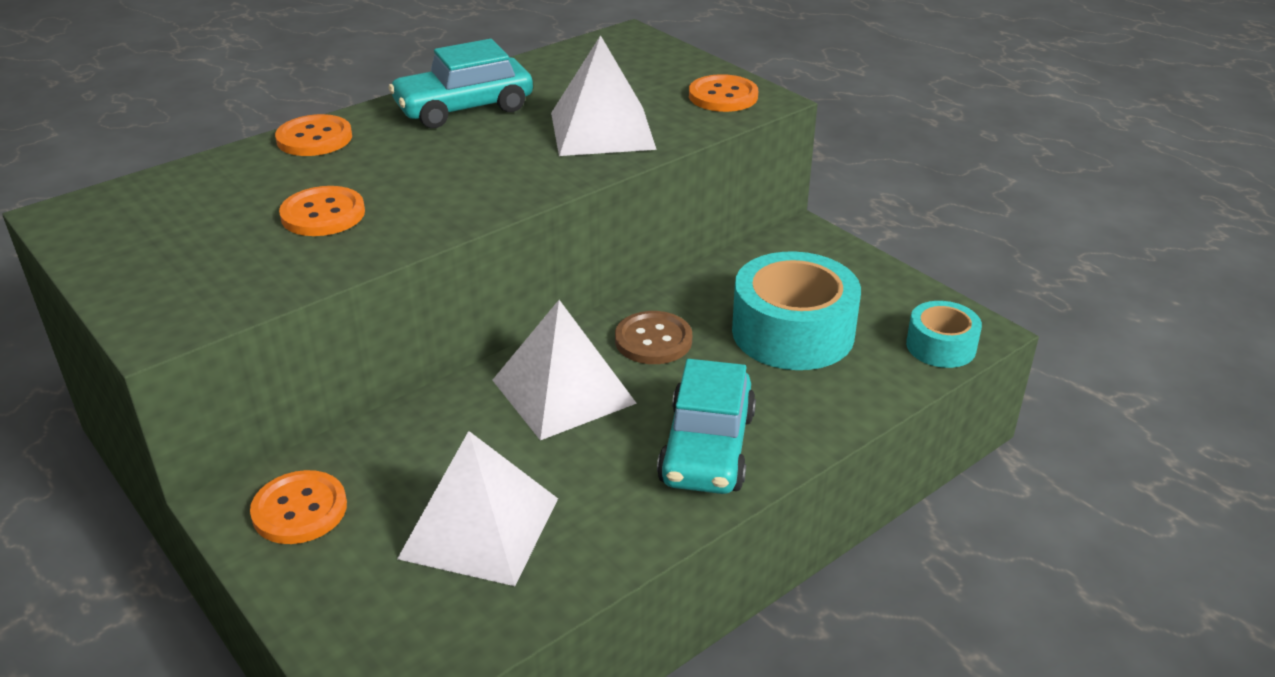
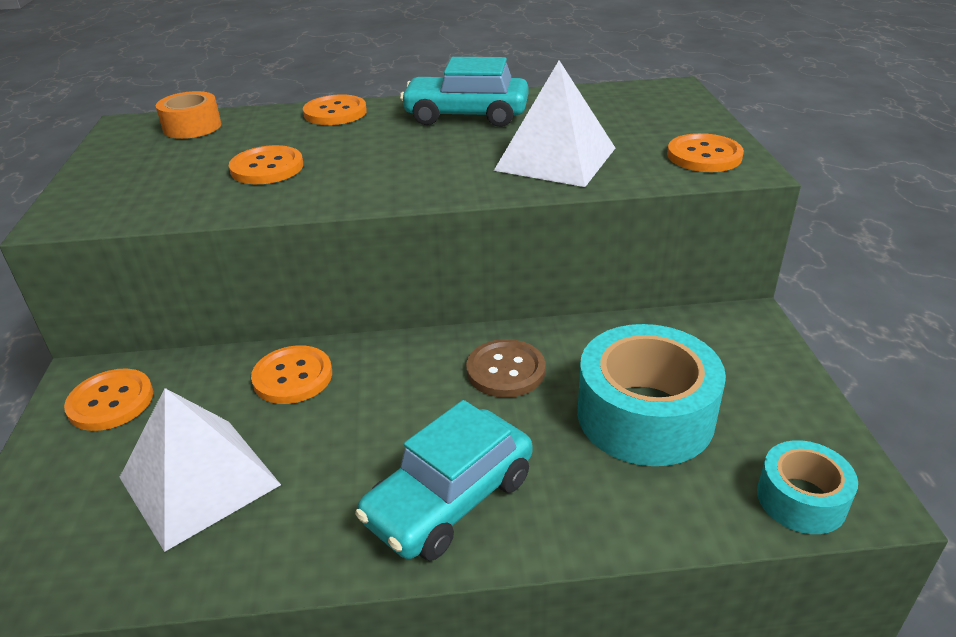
camera: 35 degrees right, 0 degrees up
white pyramid [492,300,637,440] -> none
none -> orange tape [156,91,221,139]
none -> orange button [251,345,332,404]

